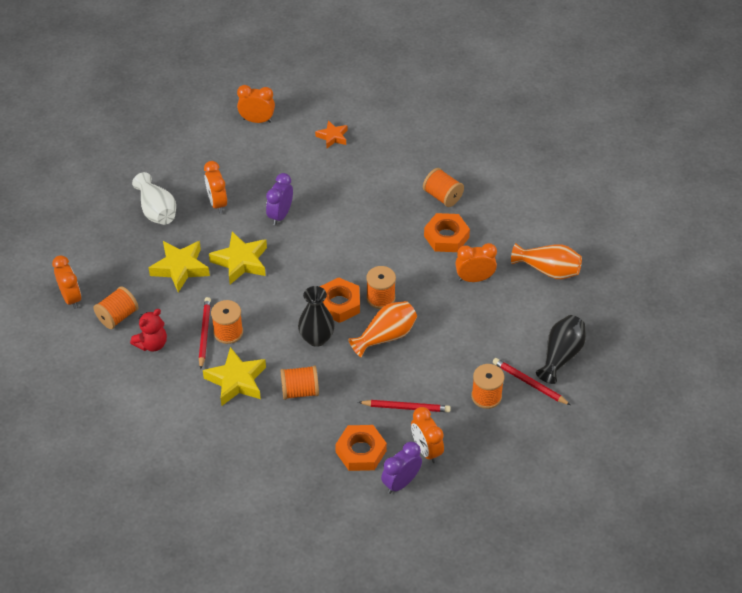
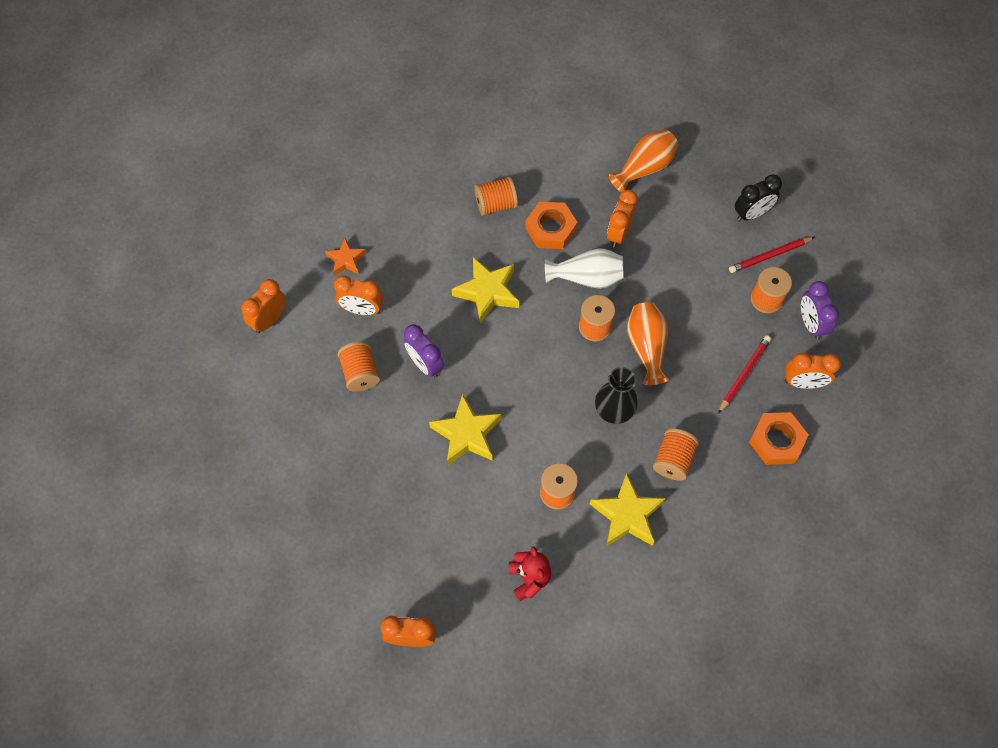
camera: 60 degrees left, 15 degrees up
orange spool [94,286,139,329] -> orange spool moved to [338,341,380,392]
white vase [132,172,176,225] -> white vase moved to [545,248,624,289]
yellow star [149,241,210,292] -> yellow star moved to [452,257,519,324]
red pencil [199,297,211,369] -> none
orange clock [204,161,227,213] -> orange clock moved to [334,275,383,315]
orange nut [319,277,360,323] -> none
purple clock [381,442,422,494] -> purple clock moved to [801,281,839,340]
black vase [536,315,586,384] -> black clock [735,174,782,221]

